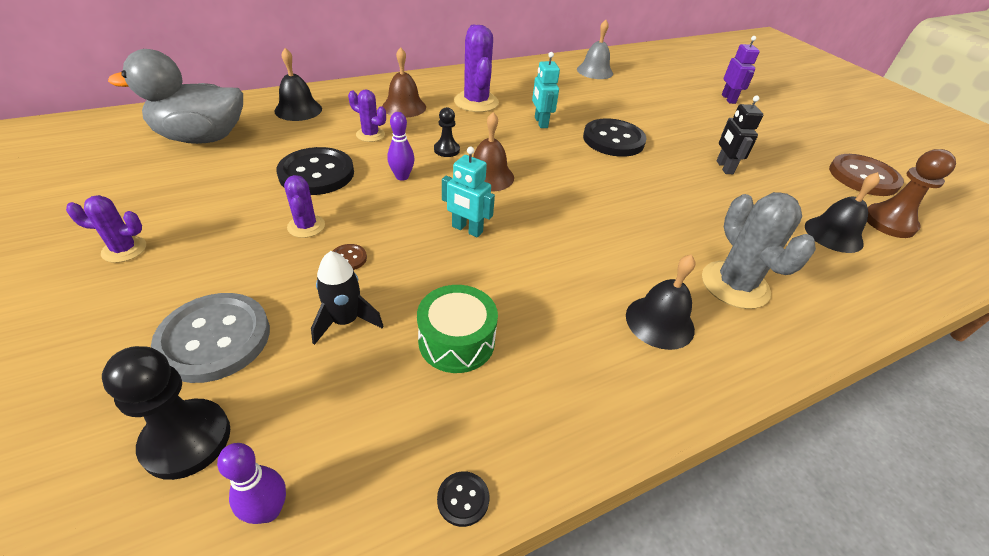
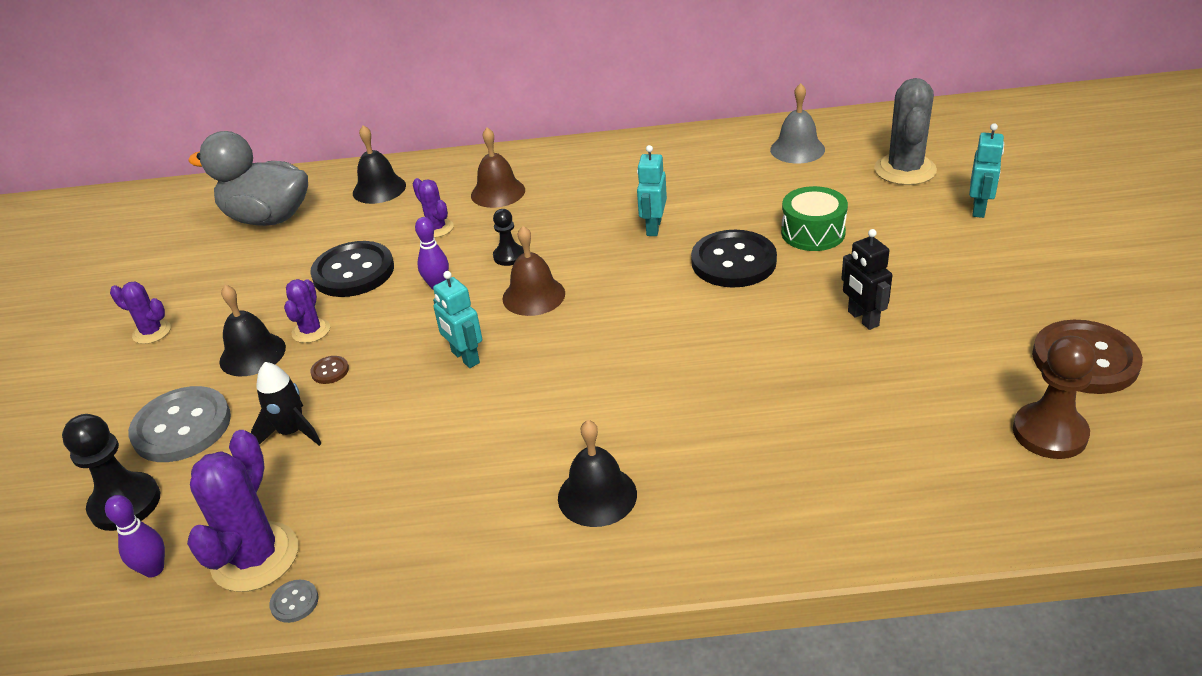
camera: 30 degrees right, 5 degrees down
green drum [417,285,498,373] -> green drum moved to [781,186,848,251]
black button [437,471,489,527] -> grey button [269,580,319,623]
purple cactus [454,25,499,112] -> purple cactus moved to [187,430,298,592]
grey cactus [702,192,816,309] -> grey cactus moved to [874,78,937,185]
black robot [716,96,763,174] -> black robot turned 45 degrees counterclockwise [841,229,892,330]
purple robot [722,36,760,104] -> turquoise robot [969,123,1004,218]
black bell [805,172,880,253] -> black bell moved to [219,285,286,377]

